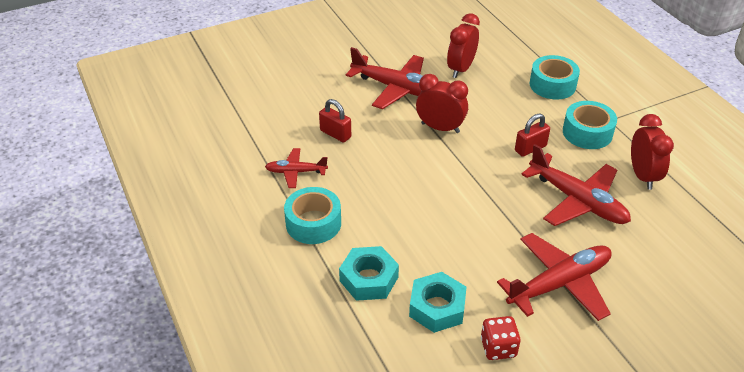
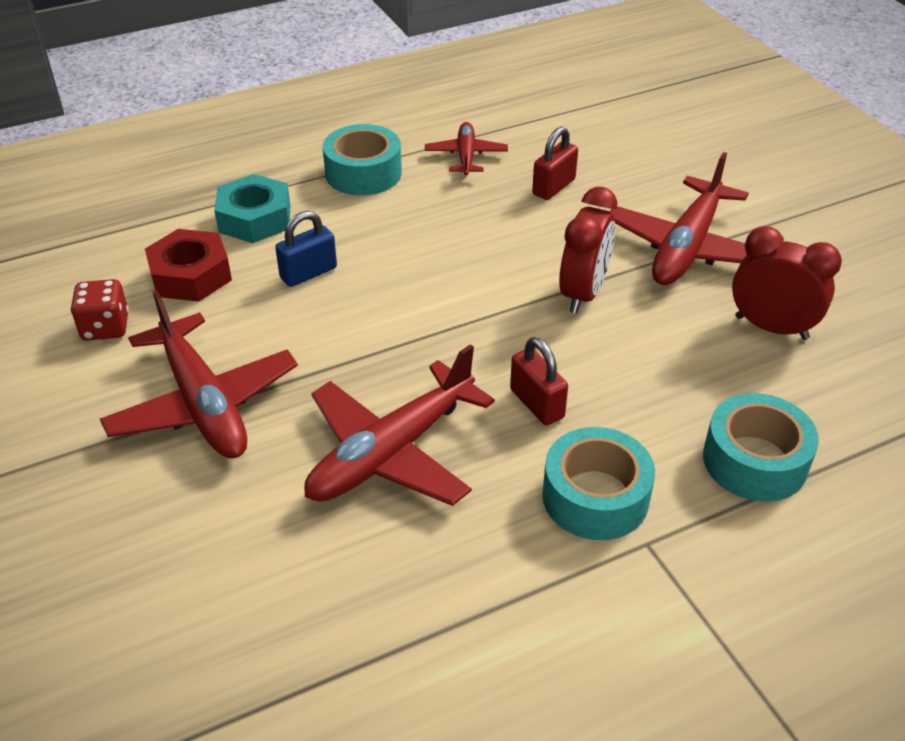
camera: 90 degrees right, 0 degrees up
turquoise nut [409,272,467,333] -> red nut [145,229,232,302]
red clock [631,114,674,190] -> none
none -> blue padlock [275,211,337,287]

